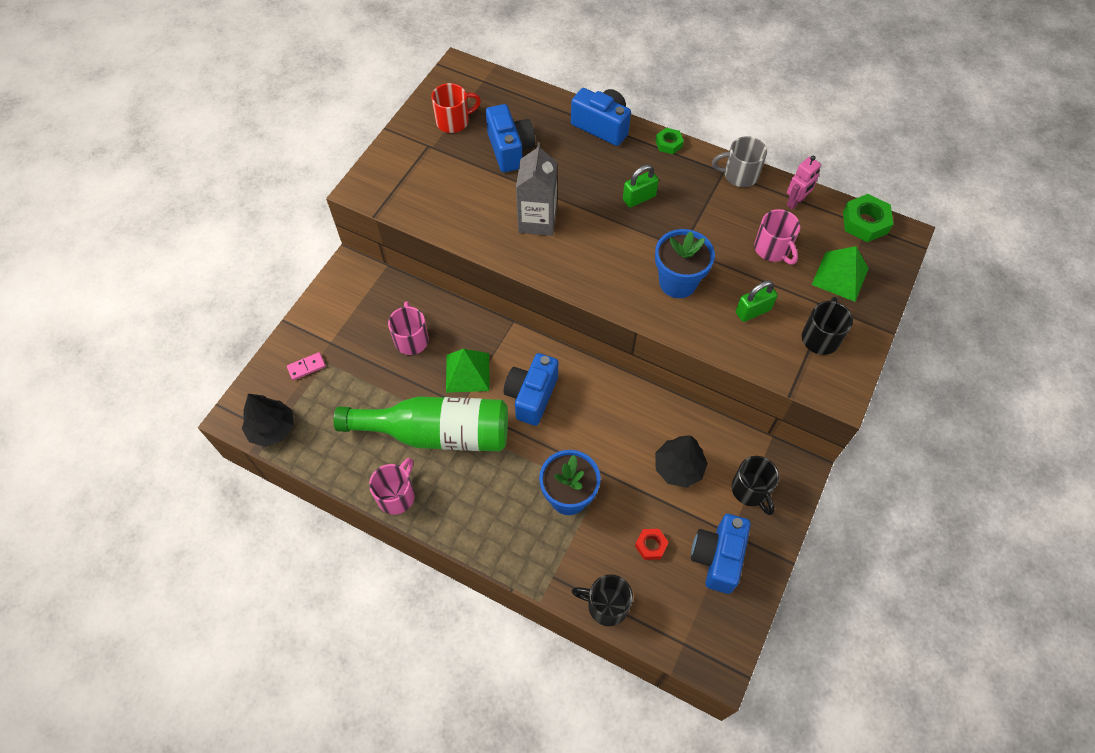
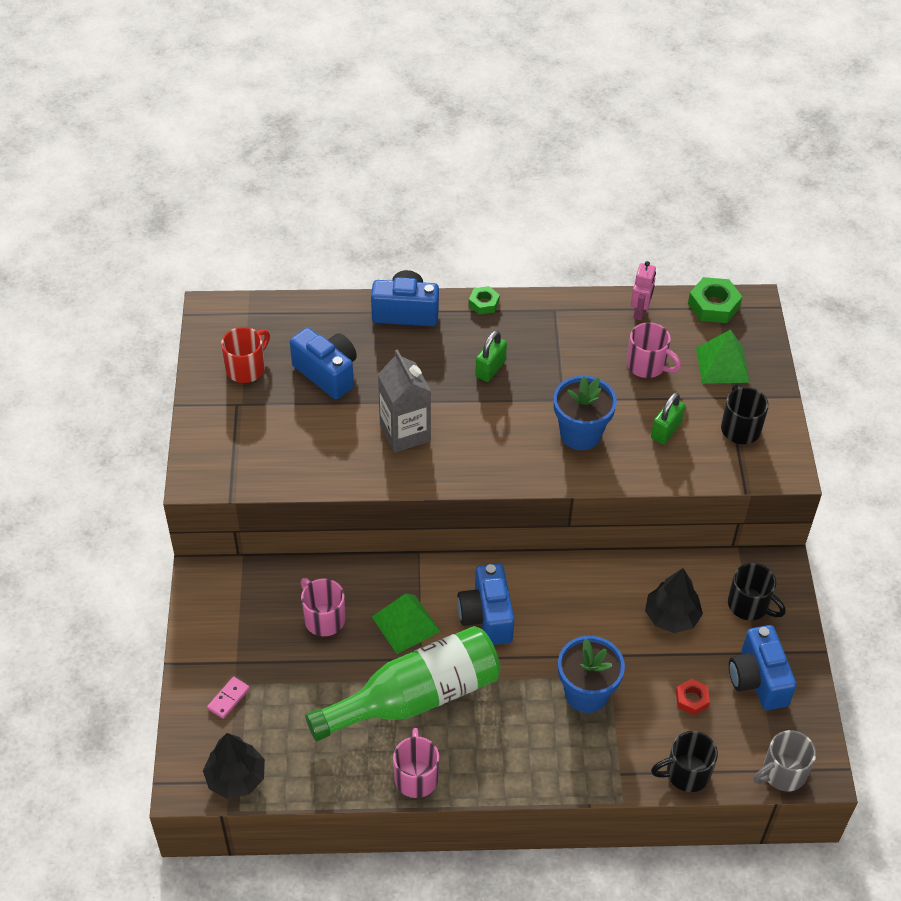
camera: 30 degrees left, 10 degrees down
grey mug [712,136,767,187] -> grey mug moved to [754,730,816,792]

